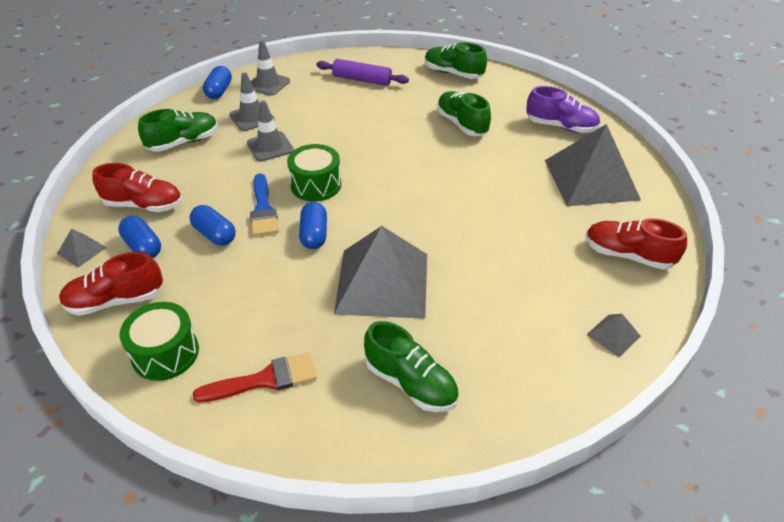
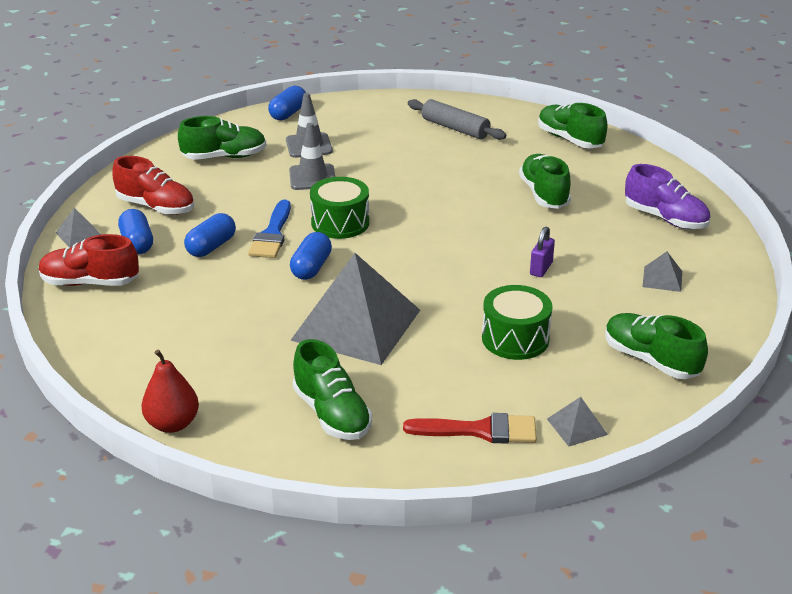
camera: 20 degrees right, 10 degrees down
green drum [120,302,199,381] -> green drum moved to [482,285,552,360]
blue capsule [190,205,236,246] -> blue capsule turned 60 degrees clockwise [184,213,236,257]
red brush [193,353,317,403] -> red brush moved to [403,413,537,444]
grey traffic cone [250,40,290,96] -> none
purple rolling pin [316,59,409,86] -> grey rolling pin [408,99,506,140]
grey pyramid [545,124,641,206] -> grey pyramid [643,252,682,292], size x0.41
red shoe [586,218,687,270] -> green shoe [605,313,708,379]
none -> red pear [141,349,199,433]
none -> purple padlock [530,226,555,277]

